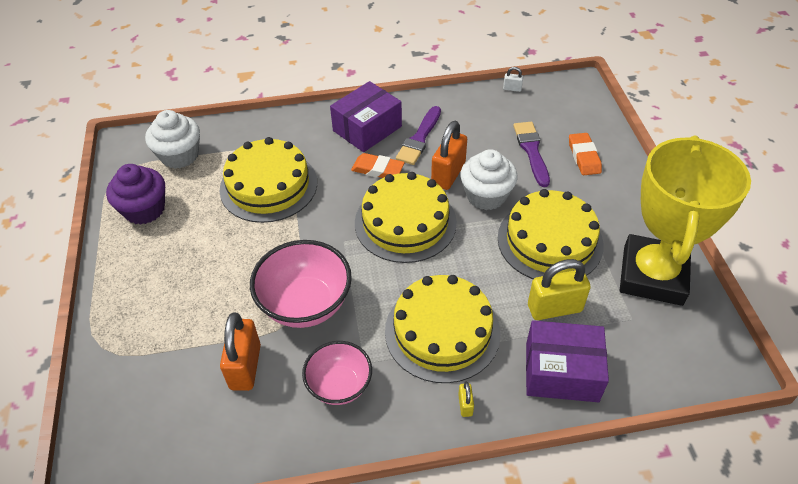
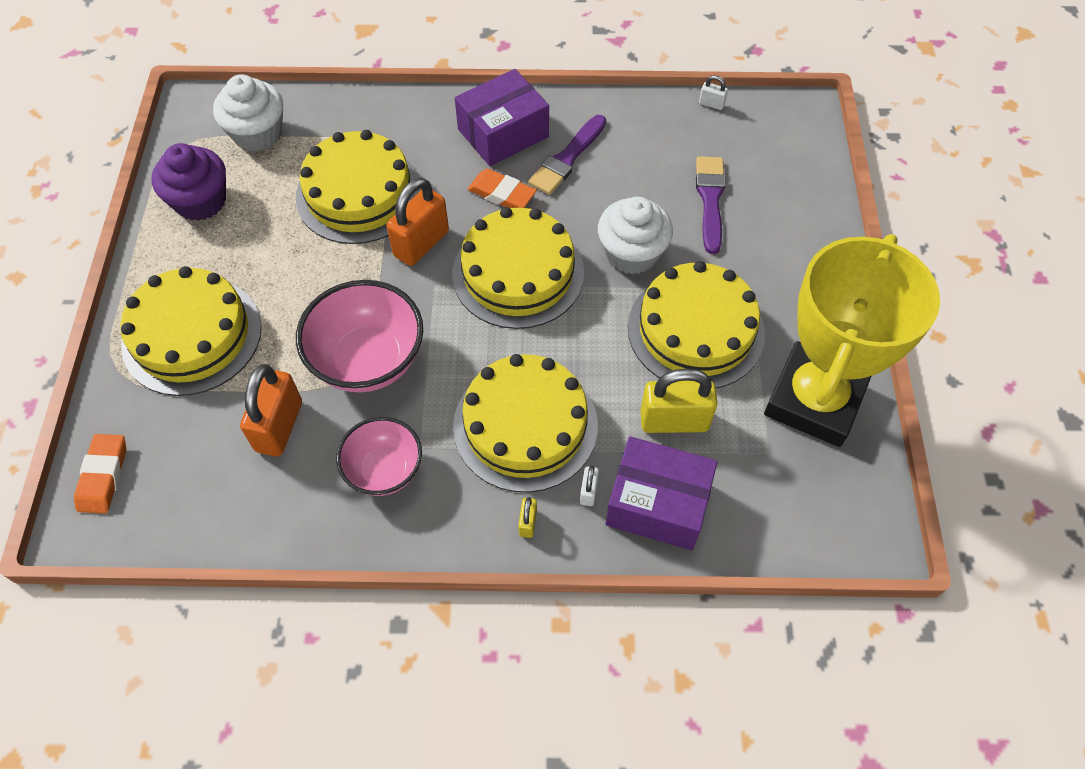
camera: 10 degrees right, 10 degrees up
orange padlock [431,121,467,190] -> orange padlock moved to [387,178,449,266]
orange eraser [569,133,602,175] -> orange eraser moved to [74,434,126,514]
none -> yellow cake [120,266,261,396]
none -> white padlock [580,465,599,506]

